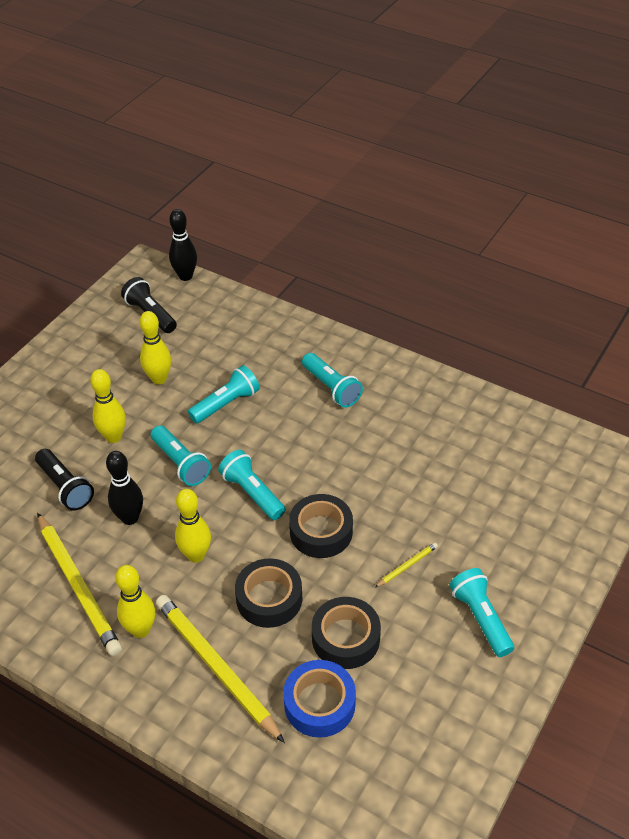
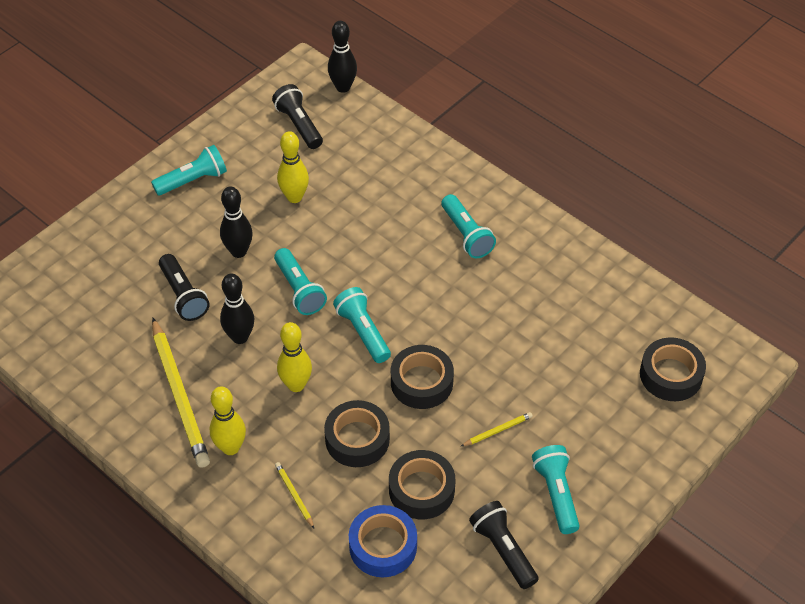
camera: 10 degrees right, 5 degrees up
yellow bowling pin [90,369,126,443] -> black bowling pin [220,186,253,258]
yellow pencil [156,595,285,743] -> yellow pencil [275,462,314,528], size x0.43
turquoise flashlight [188,365,260,423] -> turquoise flashlight moved to [151,145,227,196]
none -> black flashlight [469,501,539,589]
none -> black tape [640,337,706,401]

